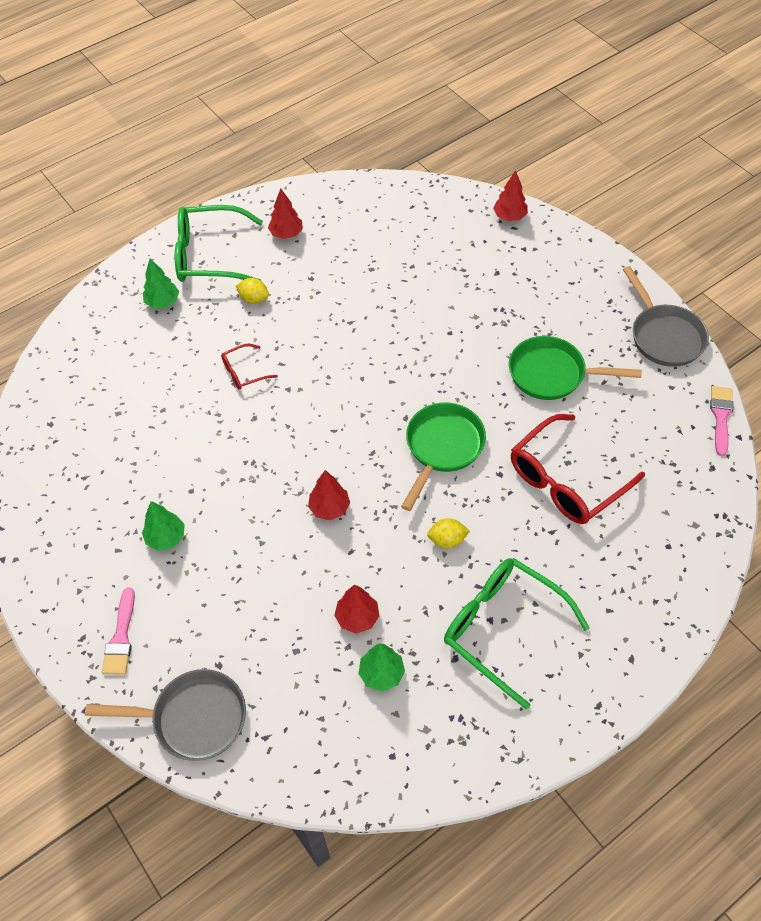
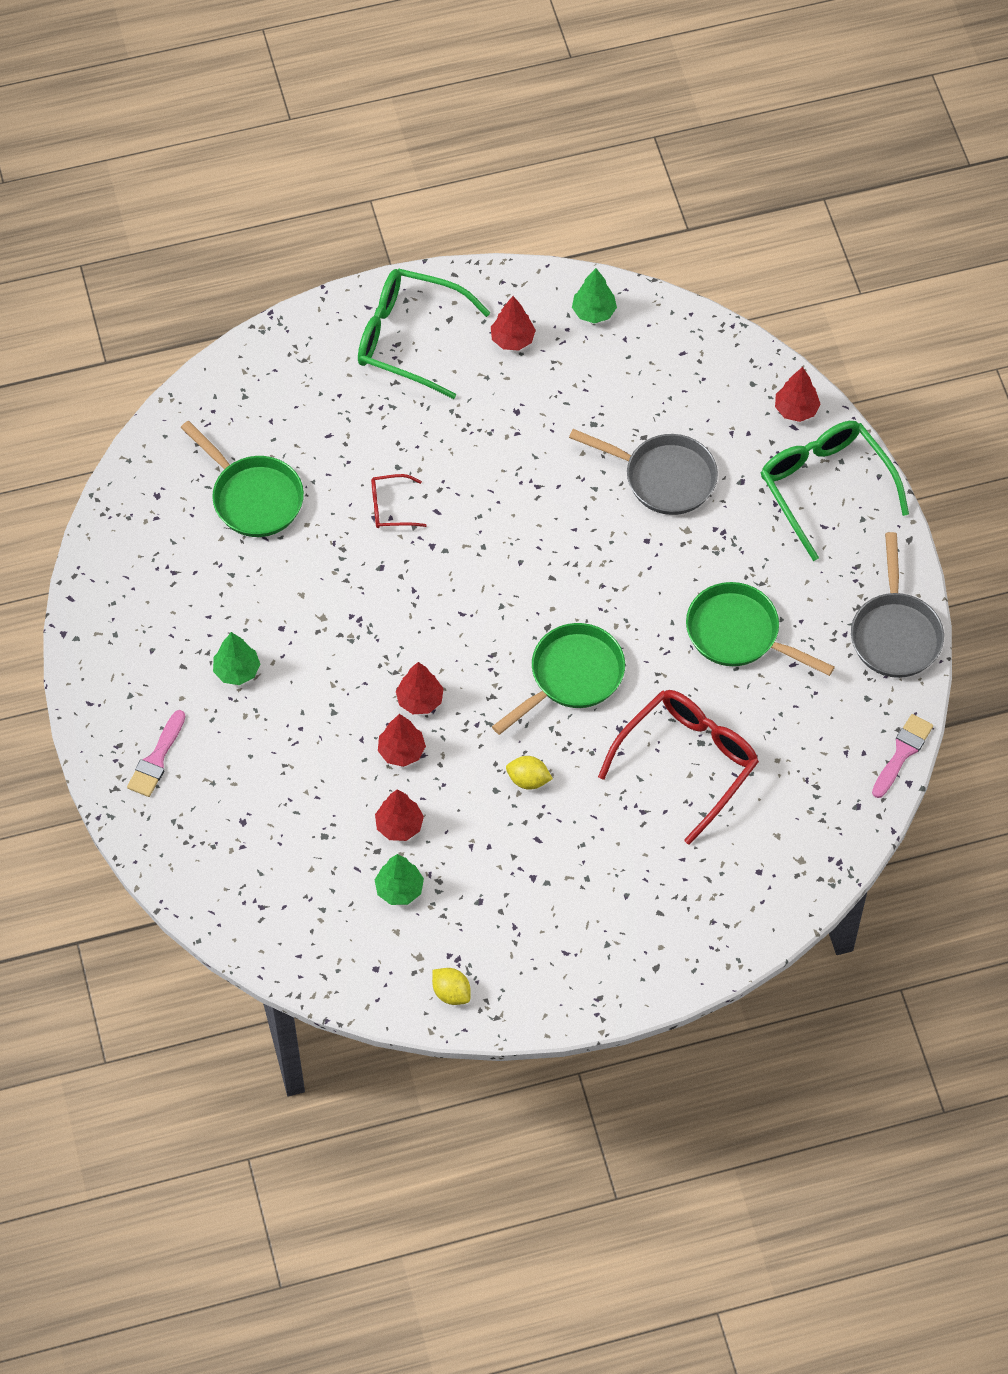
camera: 20 degrees right, 5 degrees up
grey pan [85,669,246,761] -> grey pan moved to [569,429,718,515]
green tree [143,259,179,308] -> green tree moved to [572,268,617,324]
yellow lemon [236,278,269,304] -> yellow lemon moved to [432,968,471,1005]
green glasses [444,558,590,709] -> green glasses moved to [761,421,909,561]
red glasses [511,414,645,524] -> red glasses turned 150 degrees clockwise [598,690,759,845]
none -> green pan [181,421,304,537]
none -> red tree [378,714,426,767]

